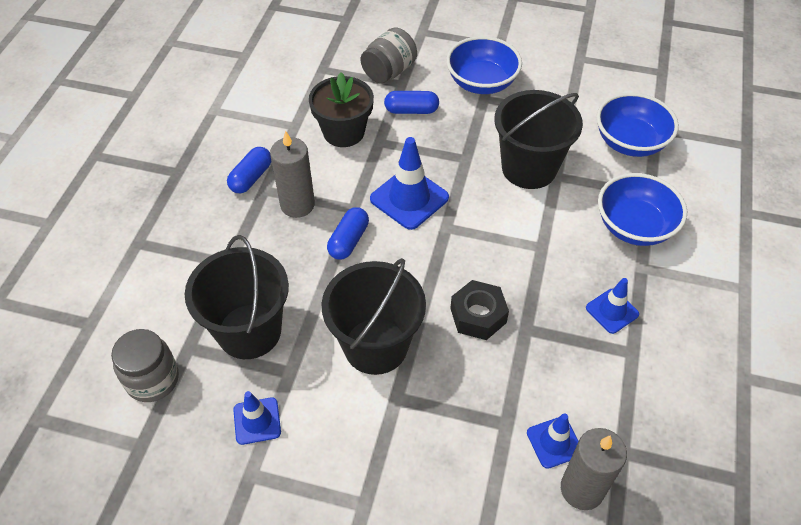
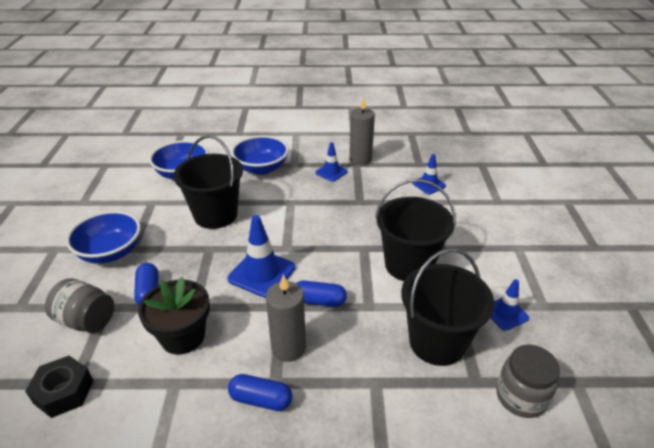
camera: 105 degrees left, 15 degrees down
black nut [450,280,509,340] -> black nut moved to [25,356,93,418]
grey candle [561,428,627,510] -> grey candle moved to [349,97,375,166]

